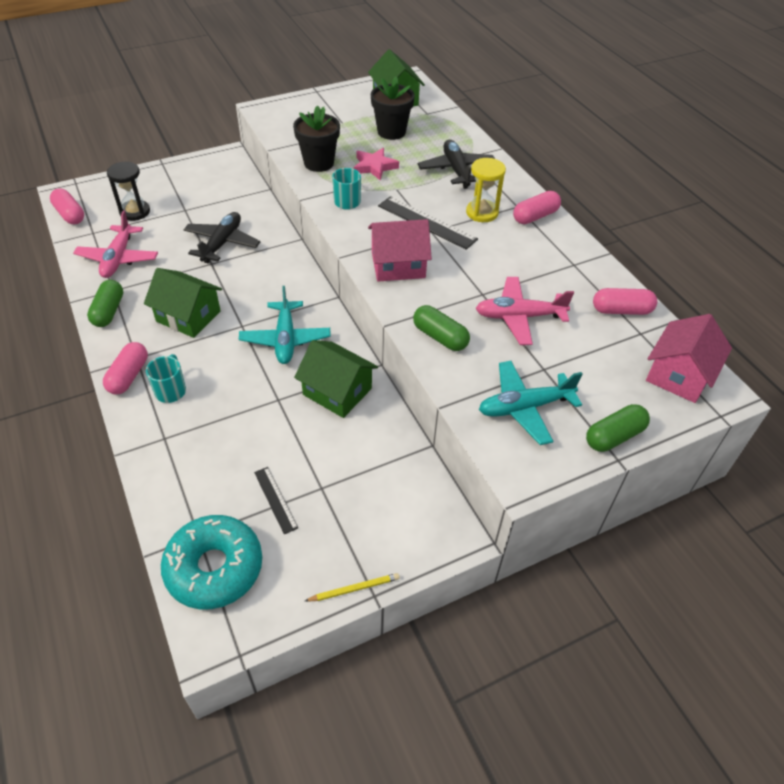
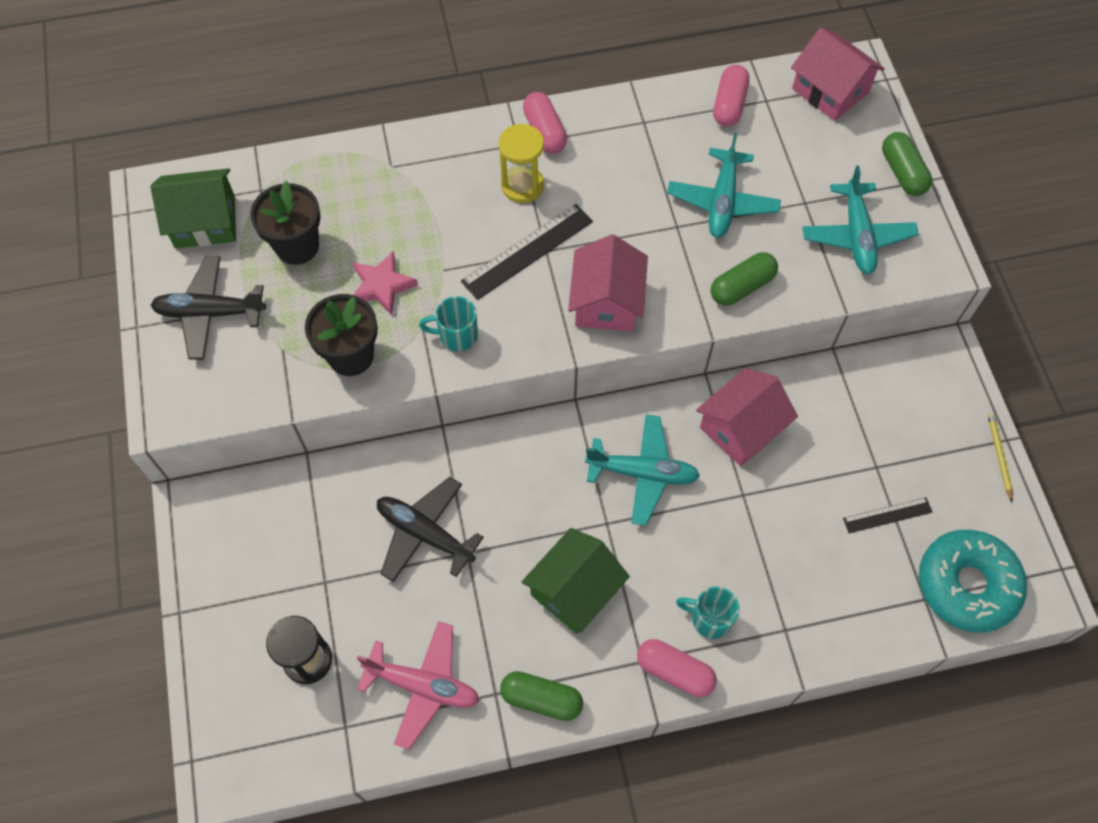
camera: 75 degrees left, 15 degrees up
pink capsule [50,188,84,224] -> none
green house [294,340,378,418] -> pink house [696,368,798,466]
black plane [418,140,495,189] -> black plane moved to [151,256,266,360]
pink plane [475,277,574,345] -> turquoise plane [667,133,781,238]

